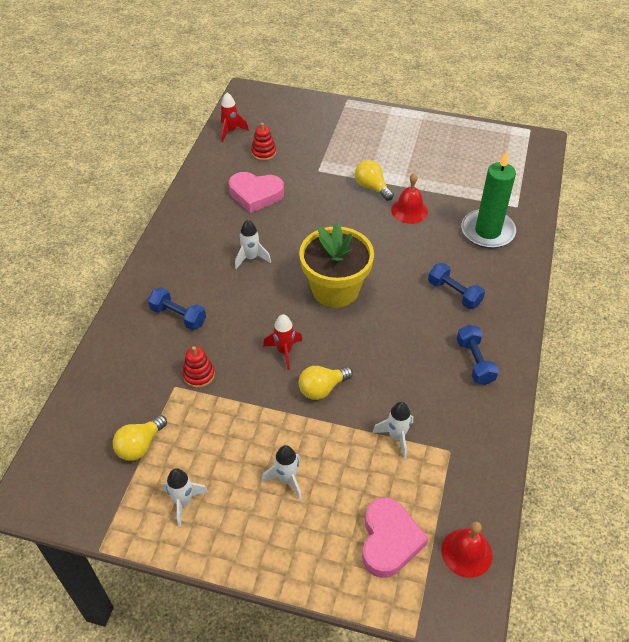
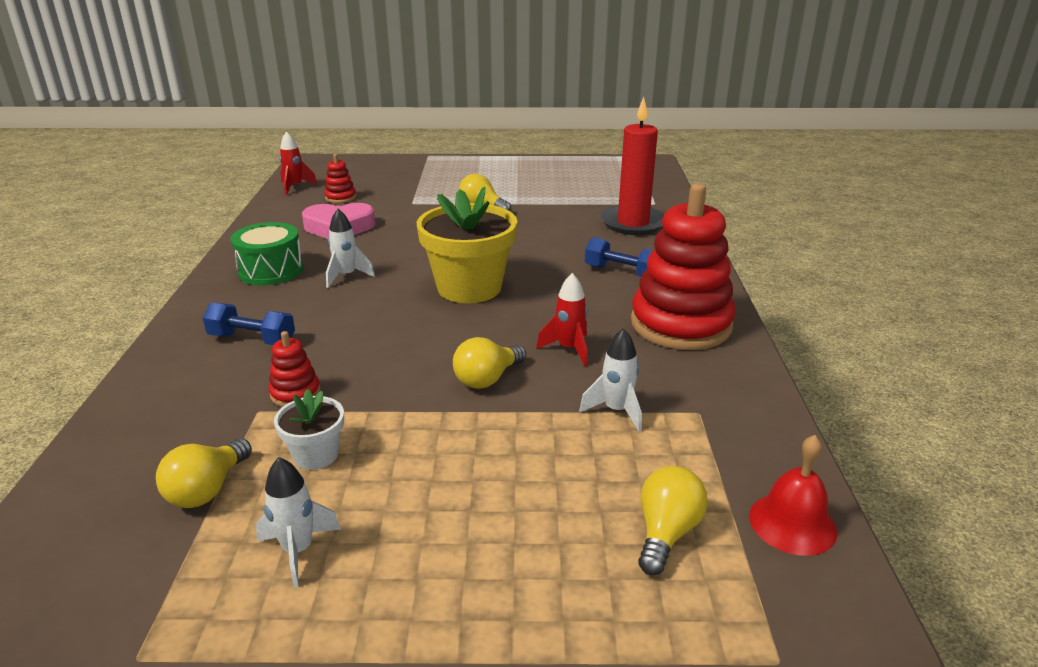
camera: 15 degrees left, 20 degrees down
white rocket [262,445,302,500] -> none
red rocket [263,314,303,370] -> red rocket moved to [536,273,588,366]
pink heart [362,497,428,578] -> yellow light bulb [638,466,708,575]
red bell [391,173,428,224] -> none
blue dumbbell [457,325,499,385] -> red stacking toy [631,183,735,350]
green candle [462,151,516,249] -> red candle [601,97,664,235]
none -> green drum [231,222,304,285]
none -> white flower pot [274,389,344,470]

